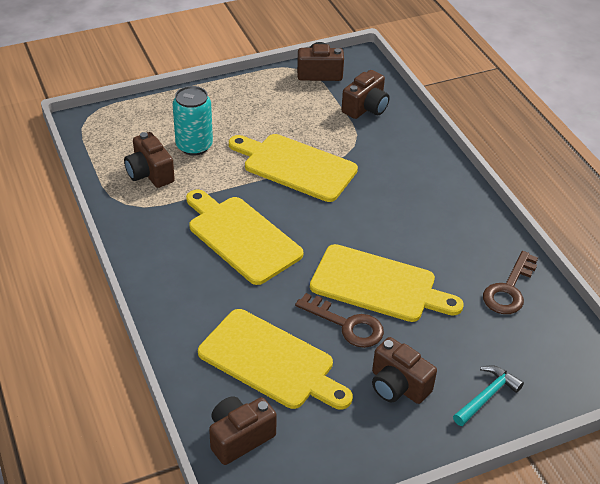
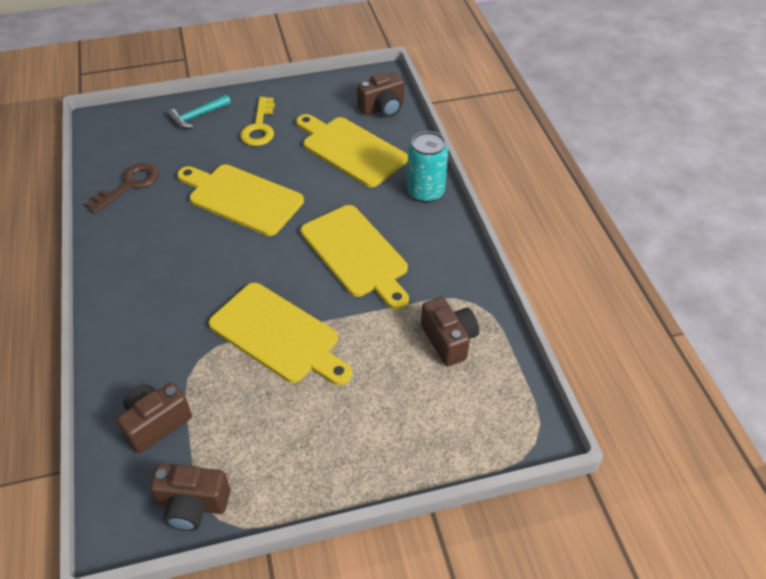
camera: 170 degrees left, 5 degrees up
turquoise can [172,86,213,155] -> turquoise can moved to [407,131,448,203]
brown key [295,293,384,348] -> none
brown camera [372,337,437,404] -> yellow key [240,97,275,146]

